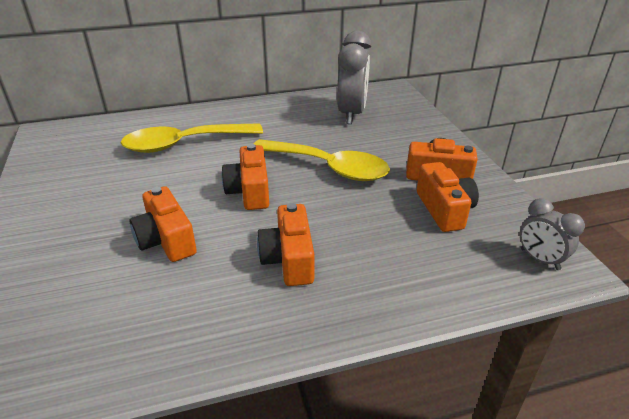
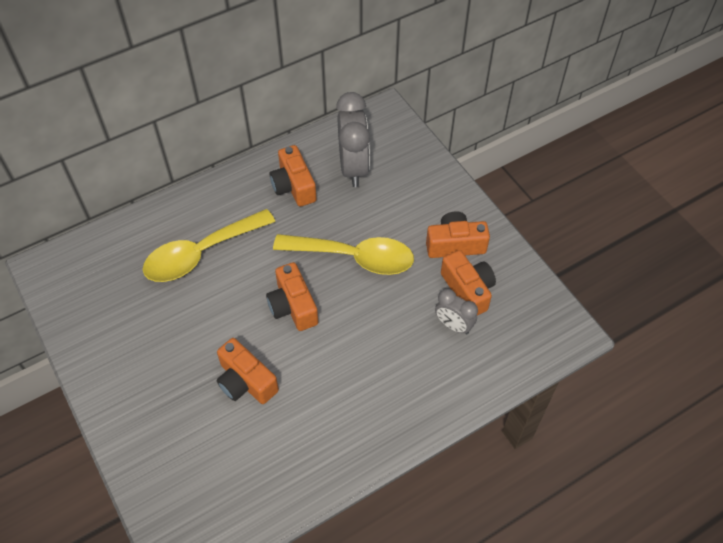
camera: 15 degrees left, 20 degrees up
orange camera [257,203,314,286] -> orange camera moved to [269,145,317,207]
grey clock [520,198,585,270] -> grey clock moved to [435,289,478,334]

